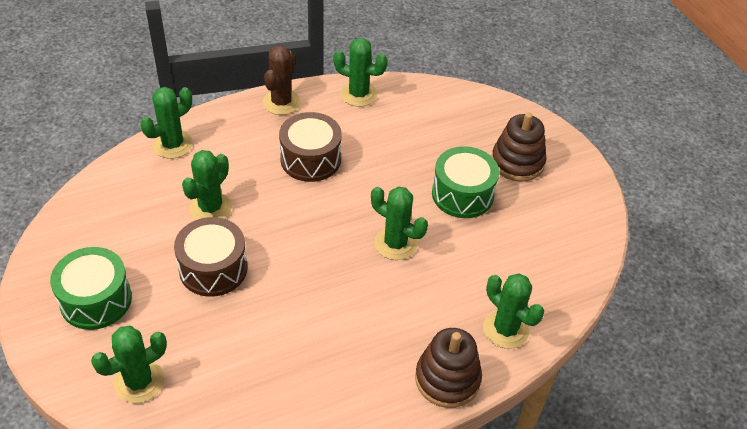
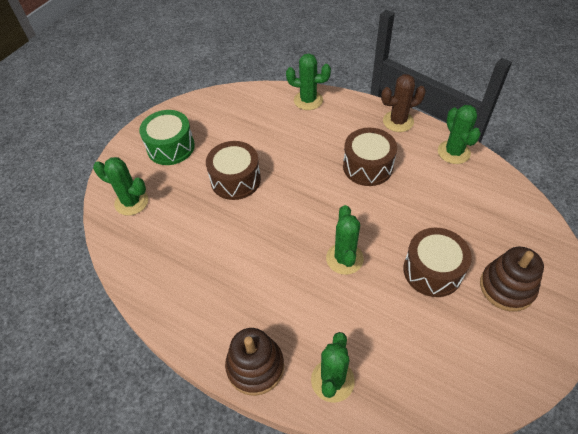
camera: 60 degrees right, 5 degrees up
green cactus [182,150,232,220] -> none
green drum [432,146,499,218] -> brown drum [403,228,472,297]

